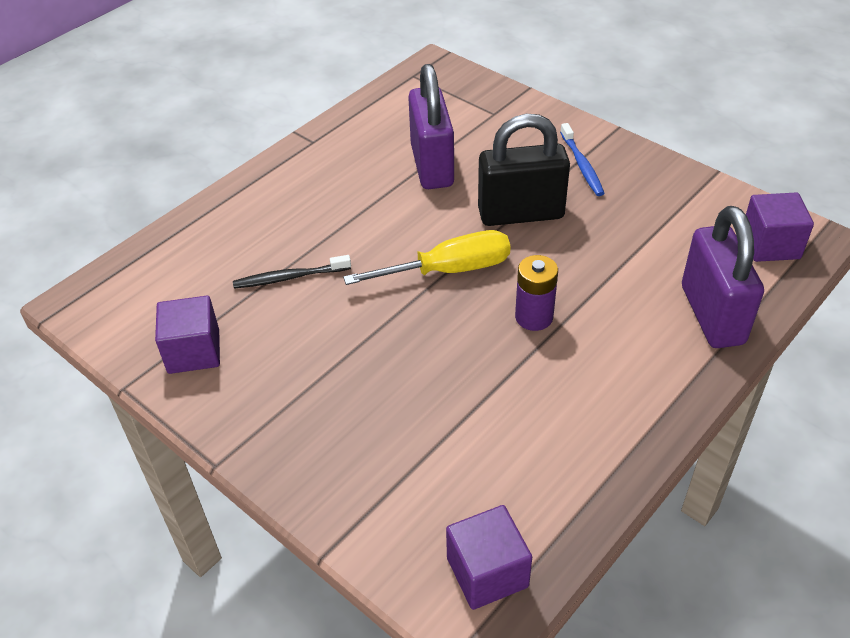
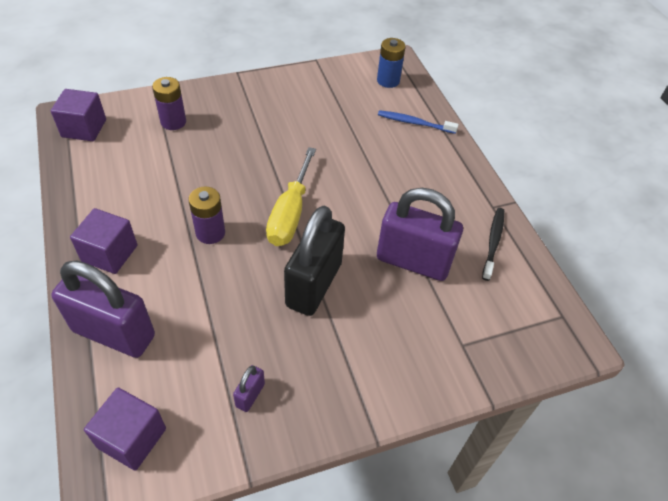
camera: 115 degrees right, 5 degrees up
purple cube [155,296,220,374] -> purple cube moved to [70,208,137,274]
black toothbrush [233,255,351,289] -> black toothbrush moved to [482,208,504,281]
blue toothbrush [560,123,605,196] -> blue toothbrush moved to [378,110,459,134]
none -> purple battery [152,77,186,130]
none -> purple padlock [233,365,265,412]
none -> blue battery [377,38,406,88]

